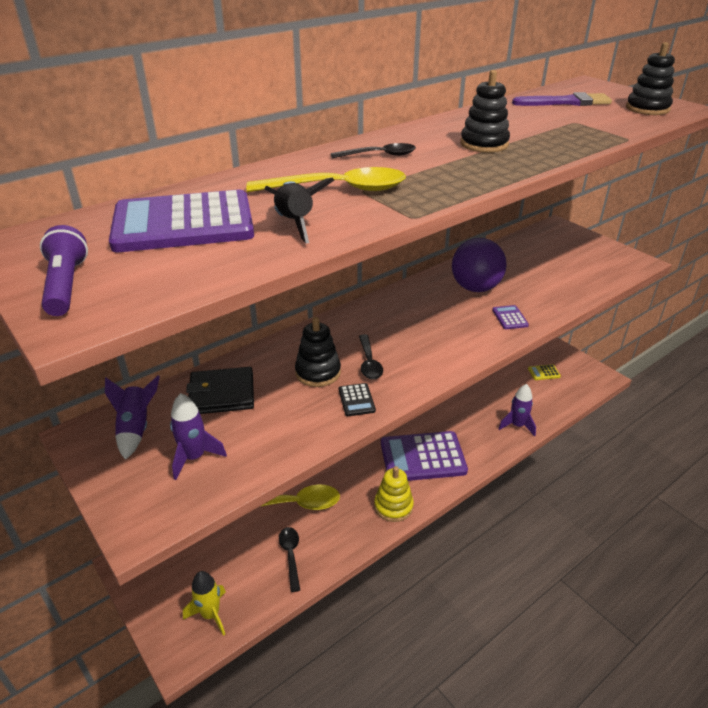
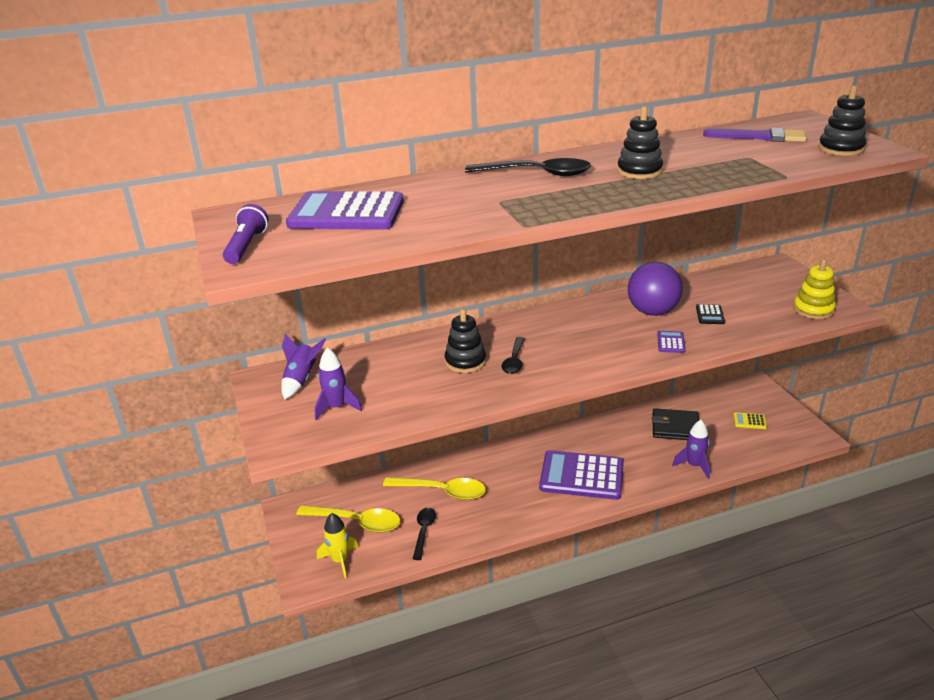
camera: 20 degrees right, 5 degrees down
black wallet [186,367,254,414] -> black wallet moved to [652,408,699,440]
yellow spoon [246,167,406,192] -> yellow spoon moved to [296,505,401,533]
black rocket [264,178,334,243] -> none
black spoon [331,143,416,158] -> black spoon [465,158,591,176], size x1.66
black calculator [339,383,376,416] -> black calculator moved to [696,304,725,324]
yellow stacking toy [374,466,414,522] -> yellow stacking toy moved to [793,259,836,319]

